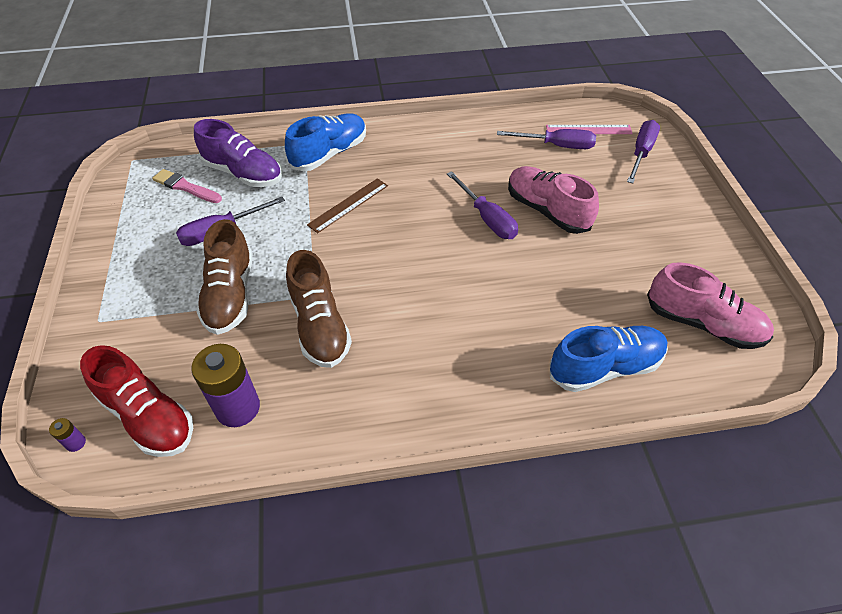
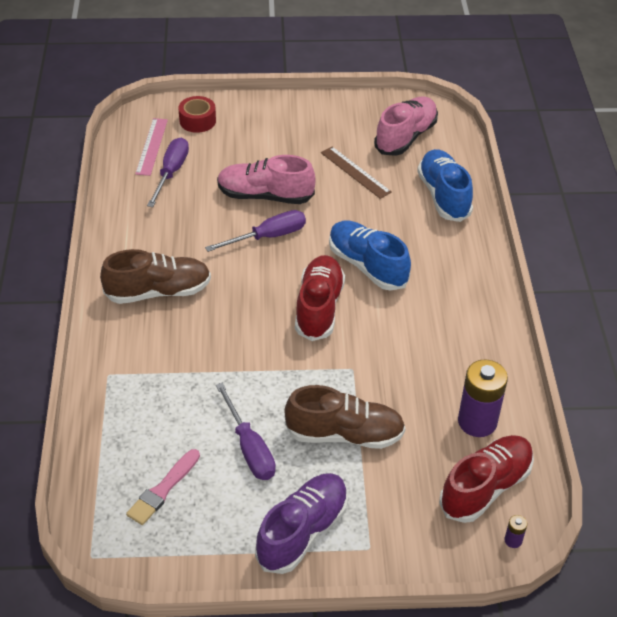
camera: 85 degrees left, 5 degrees down
purple shoe [194,119,282,187] -> purple shoe moved to [255,473,348,574]
blue shoe [285,114,366,171] -> blue shoe moved to [329,221,411,291]
brown shoe [286,250,352,368] -> brown shoe moved to [100,249,211,304]
brown ruler [307,178,388,233] -> brown ruler moved to [321,147,392,199]
pink shoe [508,166,599,234] -> pink shoe turned 45 degrees clockwise [217,155,315,204]
purple screwdriver [627,120,660,183] -> red tape [178,96,216,133]
none -> red shoe [295,255,345,341]

